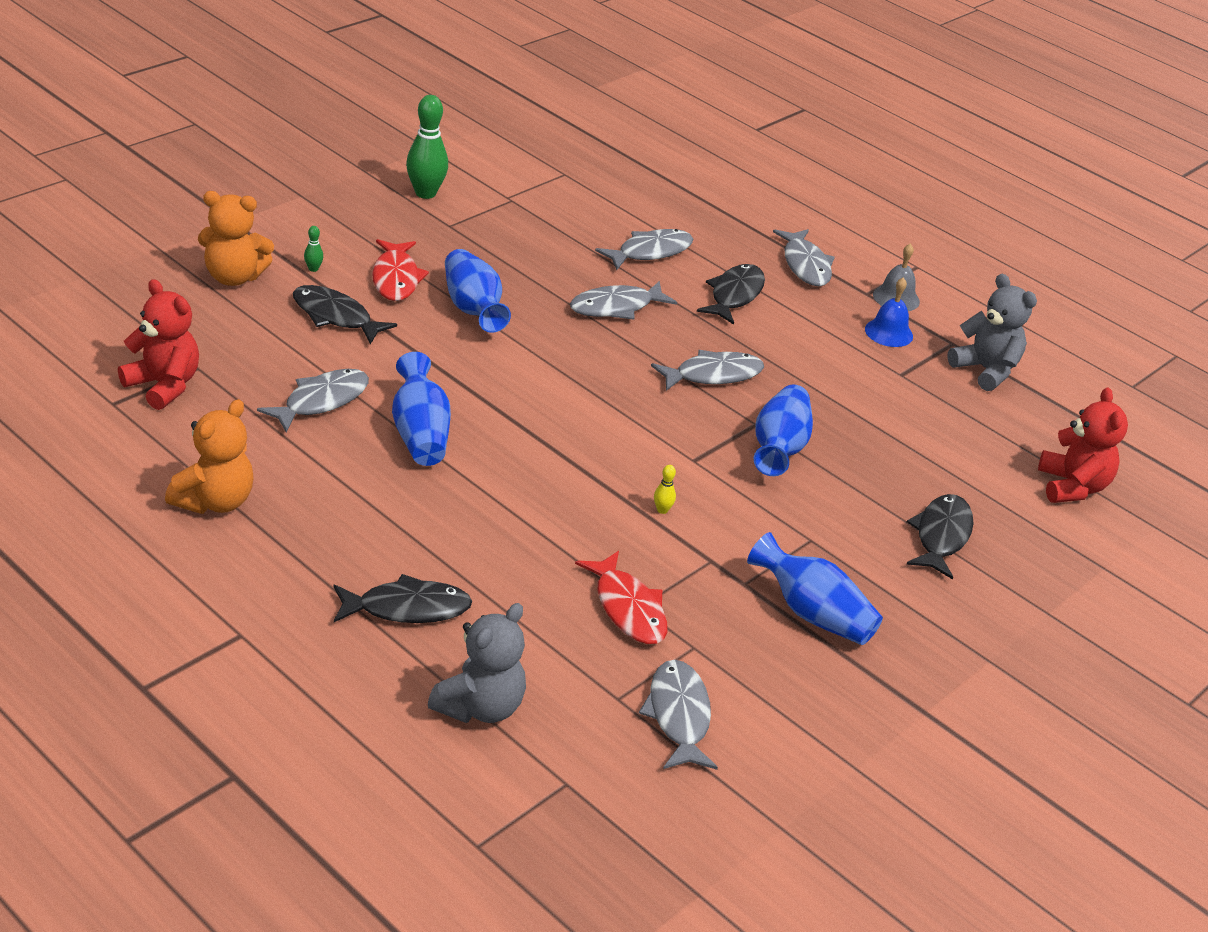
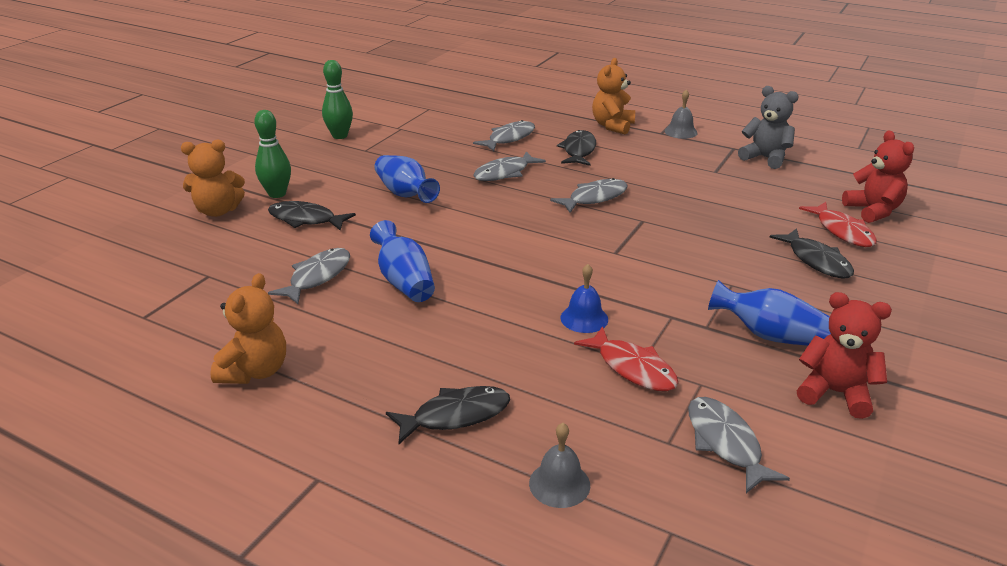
camera: 10 degrees left, 5 degrees down
red teddy bear [118,279,199,410] -> red teddy bear moved to [796,292,892,419]
green bowling pin [304,226,323,272] -> green bowling pin [254,110,291,198], size x2.33
red fish [372,239,429,301] -> red fish moved to [799,202,877,247]
grey teddy bear [428,603,526,723] -> grey bell [529,423,590,508]
yellow bowling pin [654,465,676,514] -> none
blue vase [754,385,813,476] -> none
grey fish [773,229,835,286] -> orange teddy bear [592,58,635,134]
blue bell [865,277,913,347] -> blue bell moved to [560,264,608,333]
black fish [907,494,974,579] -> black fish turned 150 degrees clockwise [769,228,854,279]

